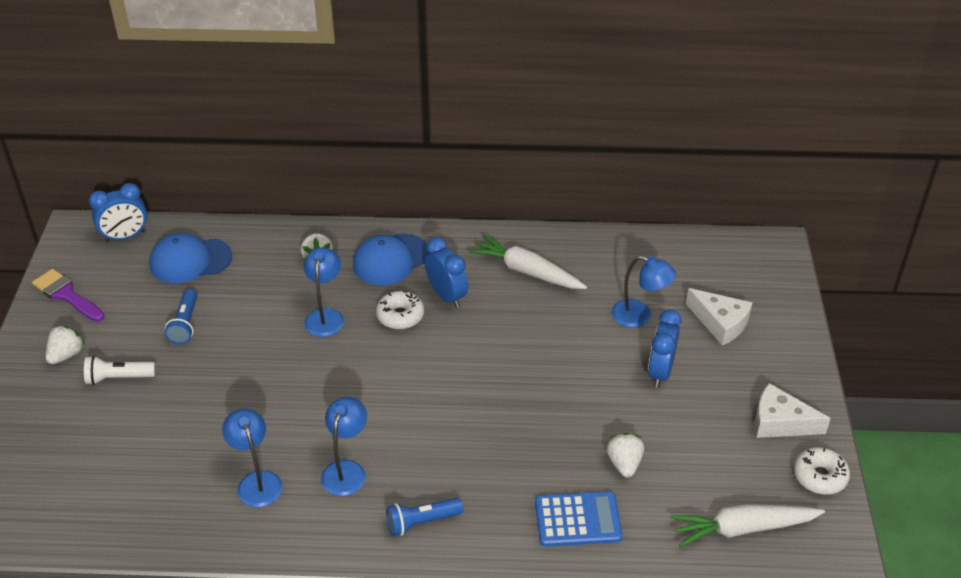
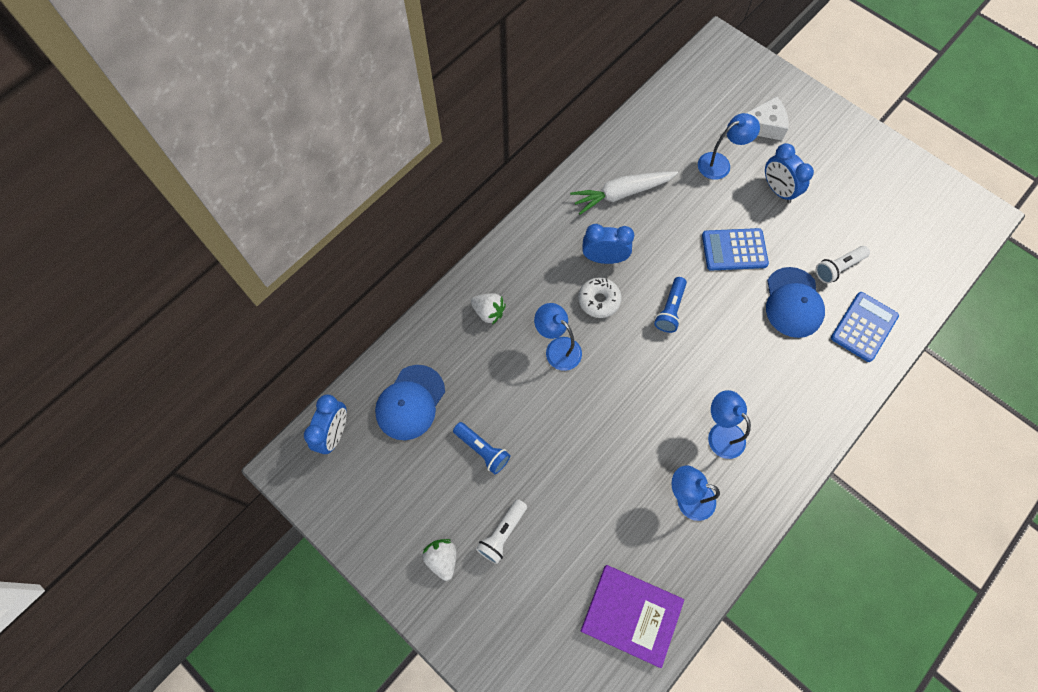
camera: 50 degrees left, 25 degrees up
purple brush [32,269,105,322] -> none
blue cap [353,233,430,286] -> blue cap moved to [766,267,825,338]
blue flashlight [386,498,463,536] -> blue flashlight moved to [654,277,687,333]
white strawberry [606,433,644,478] -> white flashlight [816,246,870,284]
white carrot [670,504,825,547] -> none
white cheese [755,383,831,438] -> none
white donut [794,447,850,495] -> none
none -> purple book [581,565,684,668]
none -> blue calculator [702,228,769,271]

